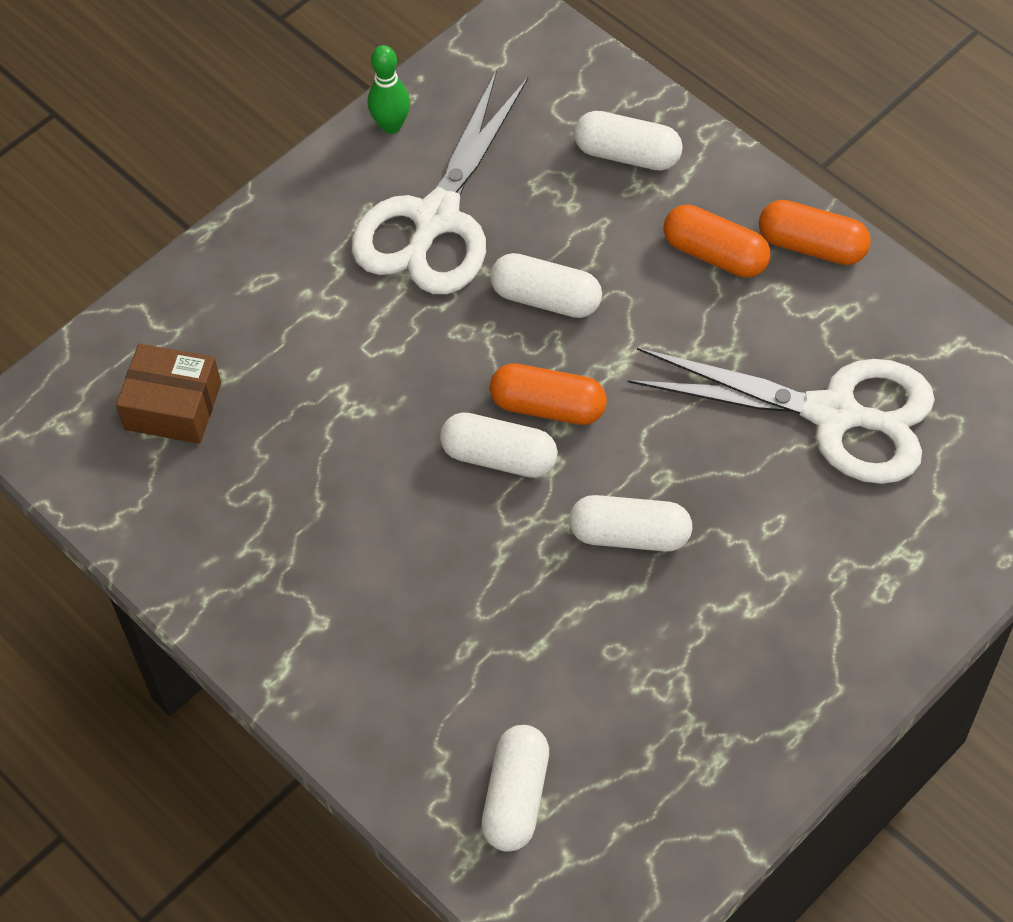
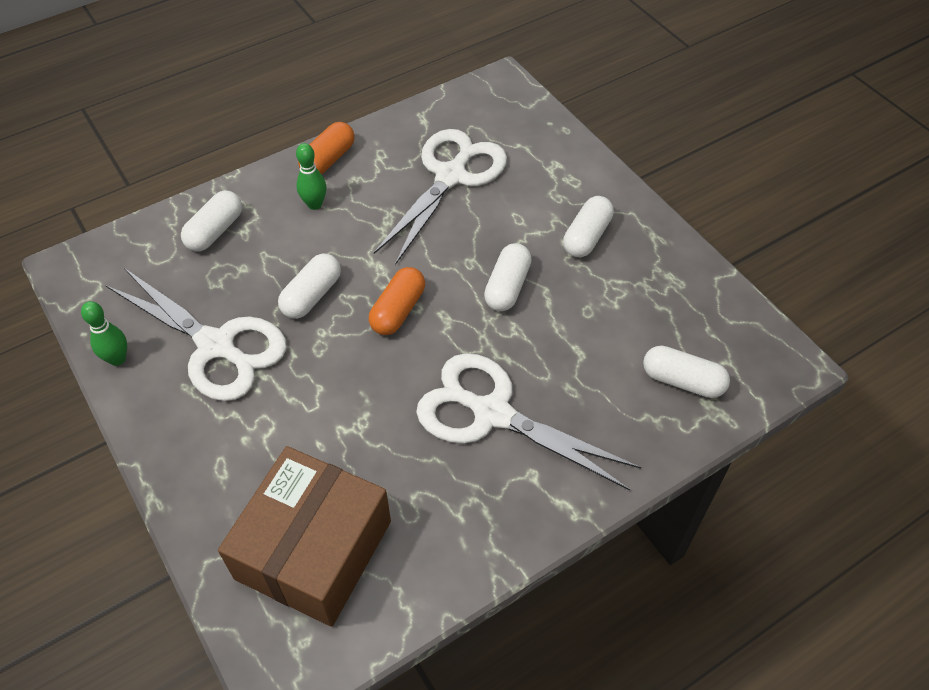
camera: 80 degrees left, 5 degrees down
brown box [116,344,221,444] -> brown box [218,446,391,627], size x1.85
white capsule [440,412,558,478] -> white capsule moved to [563,196,614,257]
orange capsule [664,205,771,278] -> green bowling pin [296,143,326,210]
none -> white scissors [416,353,641,490]

